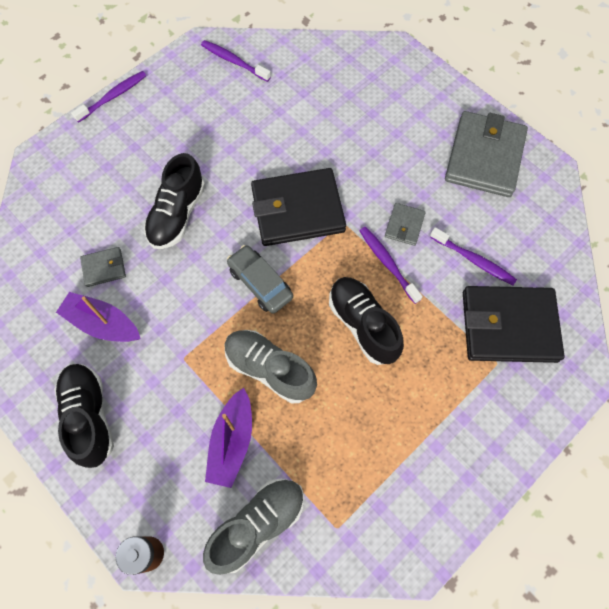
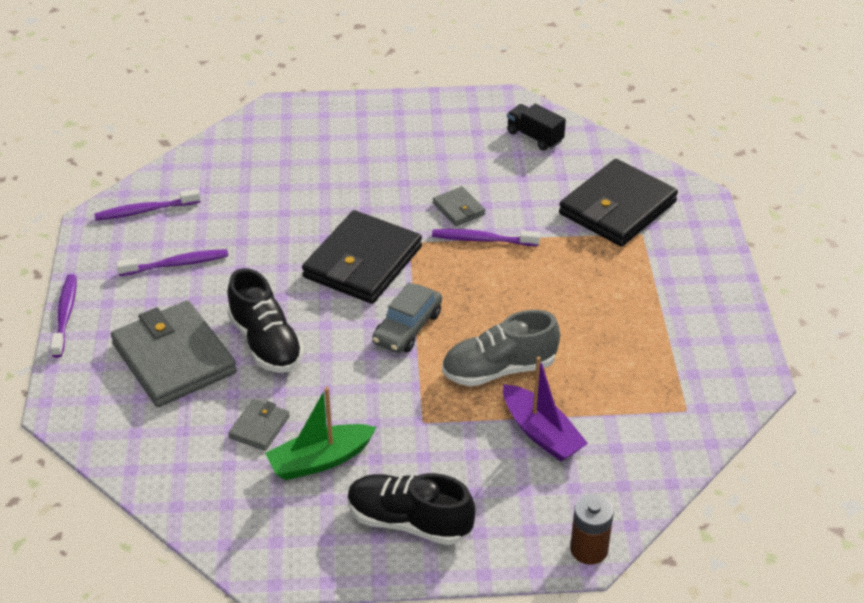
camera: 50 degrees left, 25 degrees down
purple boat [56,292,141,342] -> green boat [265,387,377,480]
grey shoe [203,479,304,575] -> none
grey car [227,245,293,314] -> grey car turned 60 degrees counterclockwise [372,282,442,353]
black shoe [329,277,404,365] -> none
purple toothbrush [430,227,517,285] -> purple toothbrush moved to [116,249,228,276]
grey wallet [445,111,528,197] -> grey wallet moved to [111,300,237,407]
none -> black truck [507,104,566,150]

